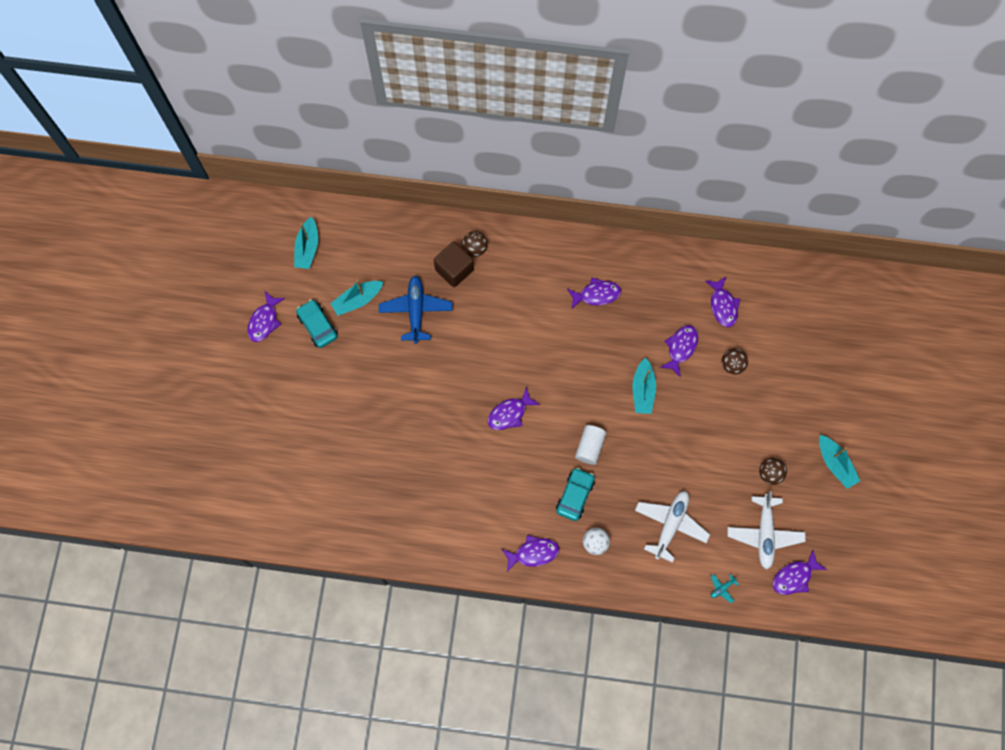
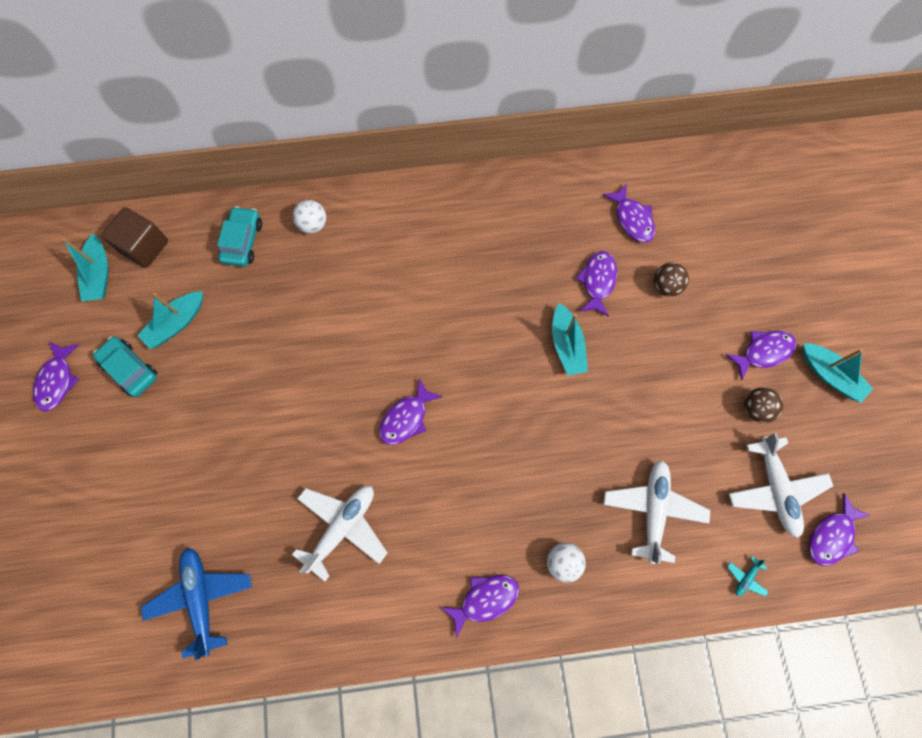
camera: 15 degrees left, 0 degrees up
blue plane [379,276,453,344] -> blue plane moved to [141,548,252,660]
brown cube [434,241,474,287] -> brown cube moved to [101,208,168,268]
brown ball [462,231,488,257] -> white ball [293,200,326,234]
turquoise car [556,468,595,521] -> turquoise car moved to [217,206,262,267]
purple fish [567,277,621,310] -> purple fish moved to [725,331,796,381]
white cylinder [575,425,607,465] -> none
none -> white plane [292,486,387,582]

